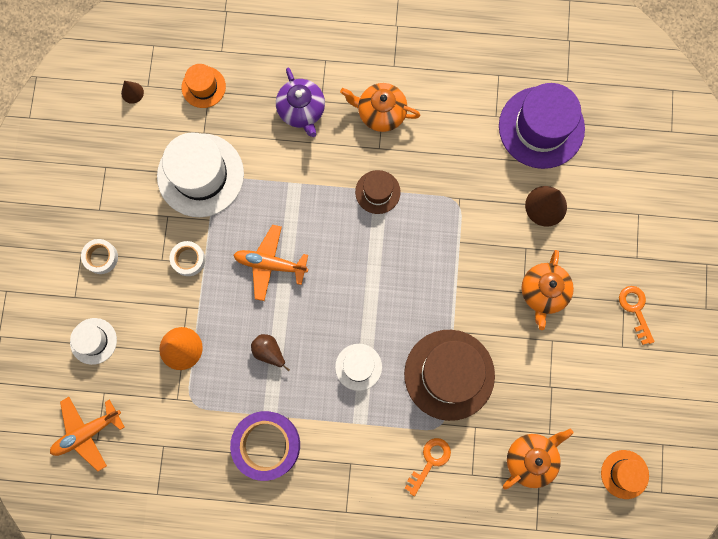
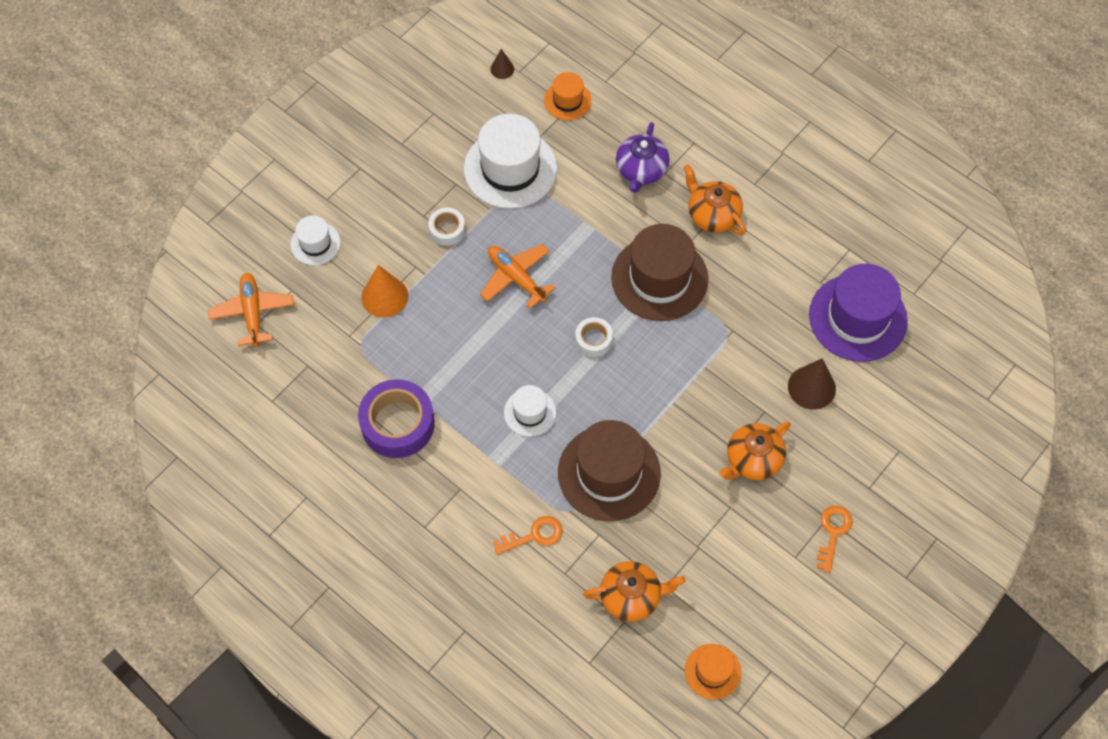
camera: 35 degrees right, 15 degrees down
orange plane [50,397,125,471] -> orange plane turned 75 degrees clockwise [208,273,294,347]
white tape [81,239,118,274] -> white tape moved to [575,317,613,357]
brown pear [251,334,290,371] -> none
brown hat [355,170,401,214] -> brown hat [611,224,708,321], size x1.92

